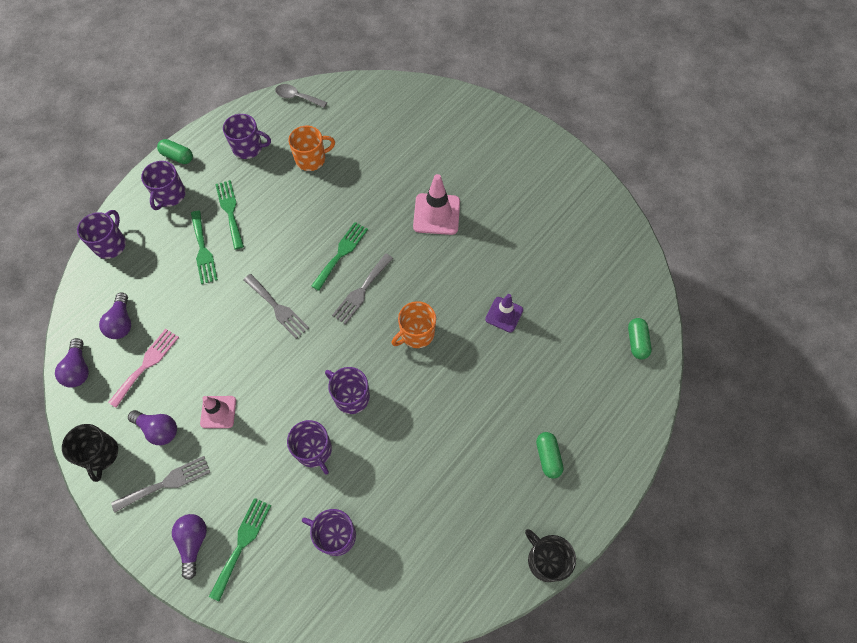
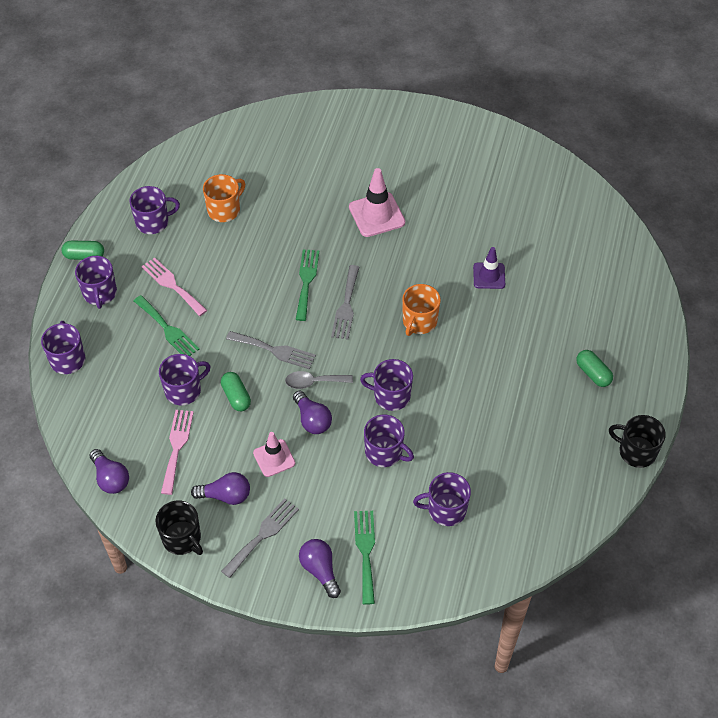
camera: 25 degrees left, 10 degrees down
purple light bulb [99,293,131,339] -> purple light bulb moved to [293,391,332,434]
green fork [215,180,244,250] -> pink fork [141,257,207,316]
grey spoon [275,84,327,108] -> grey spoon moved to [285,371,353,389]
green capsule [628,318,652,360] -> green capsule moved to [221,372,251,411]
none -> purple mug [159,354,210,405]

